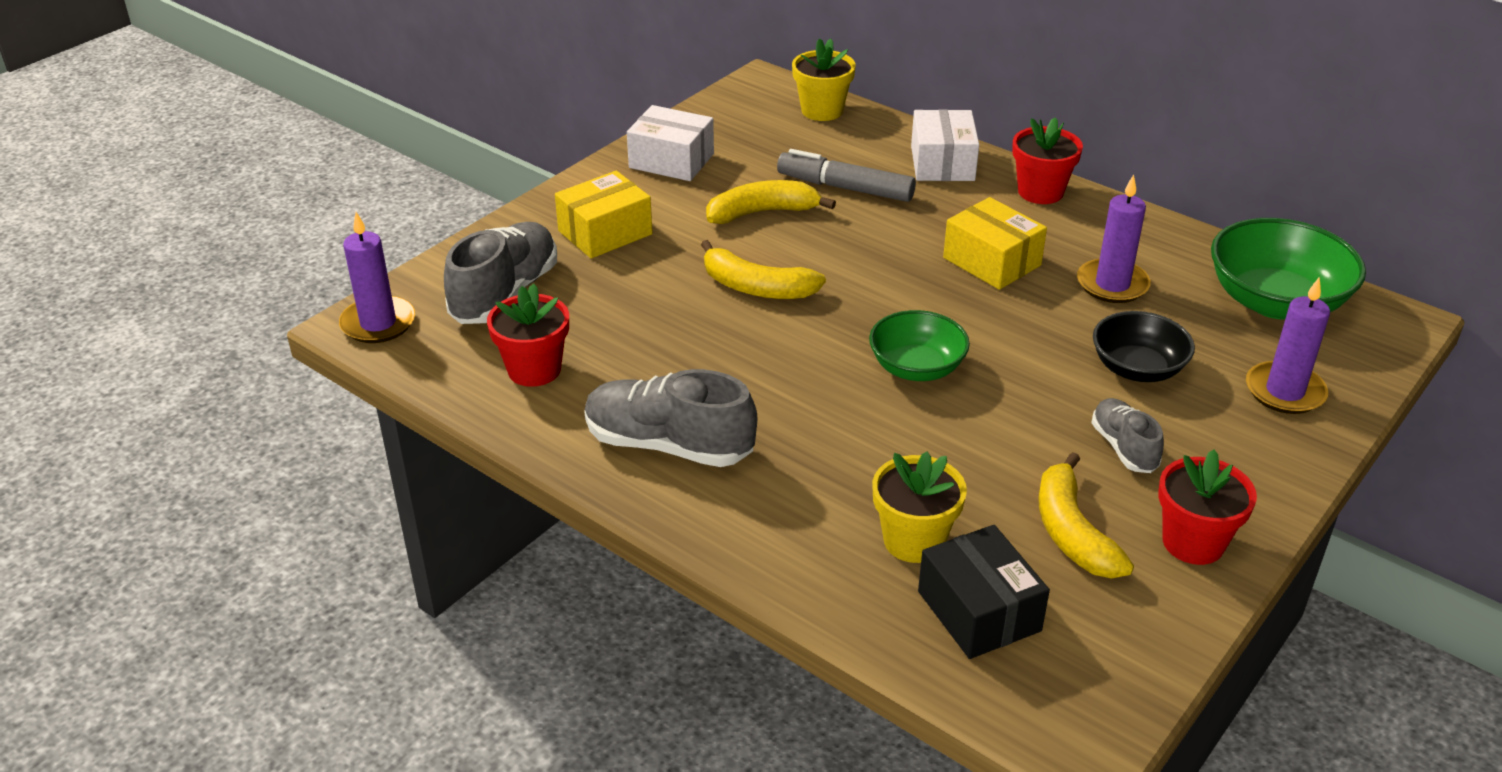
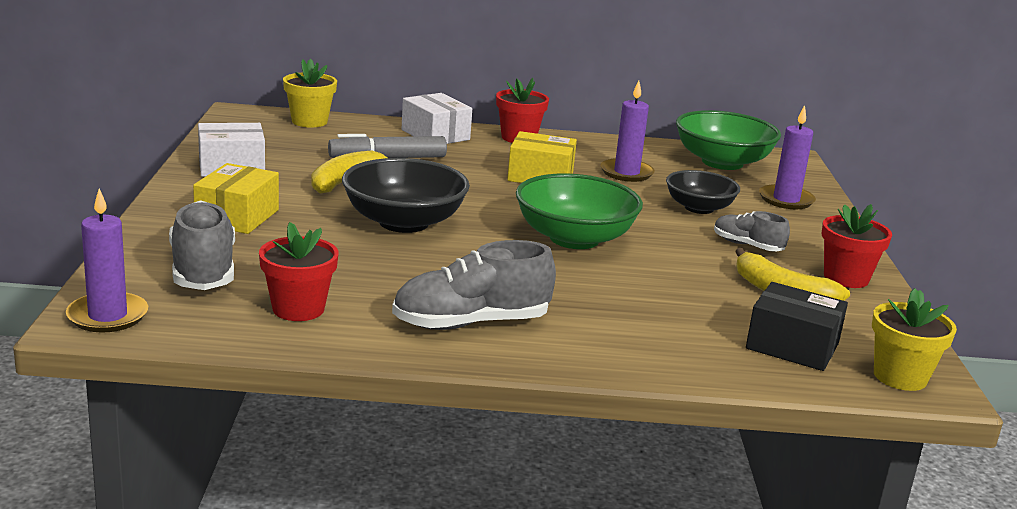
camera: 40 degrees left, 15 degrees down
yellow banana [701,240,826,299] -> black bowl [342,158,470,233]
green bowl [869,310,970,381] -> green bowl [516,173,643,249], size x1.57
yellow flower pot [872,452,967,563] -> yellow flower pot moved to [872,288,957,391]

